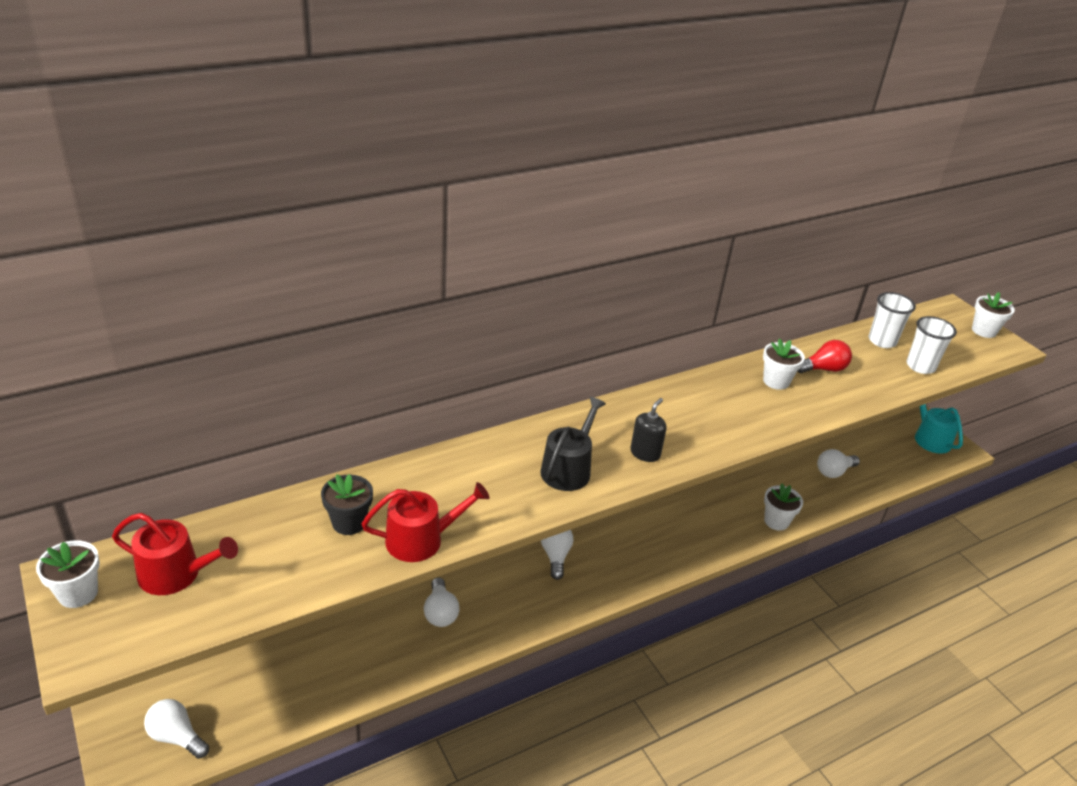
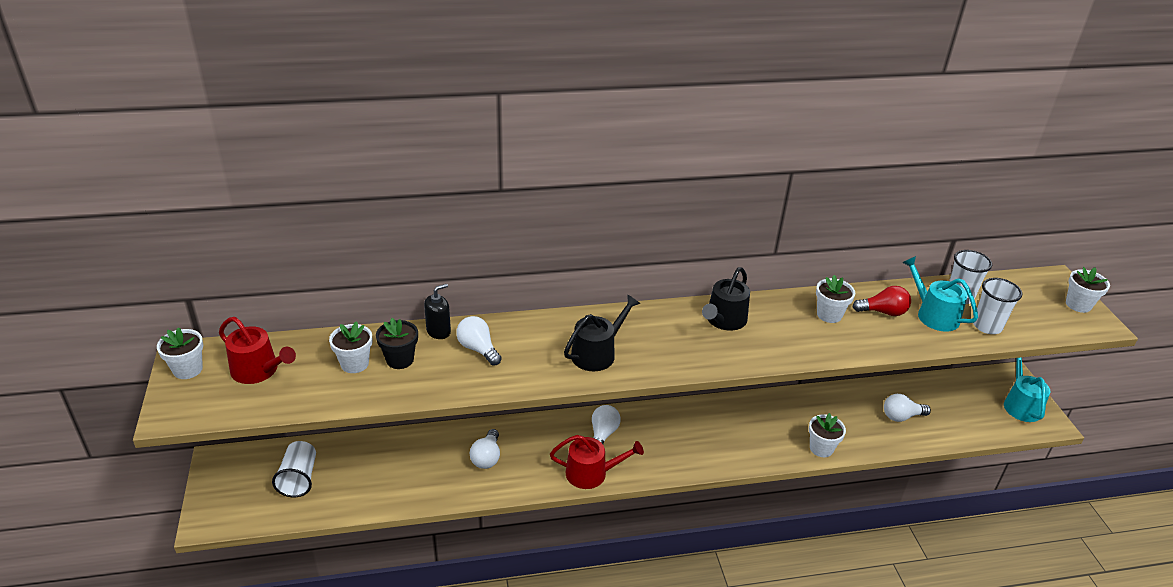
camera: 20 degrees right, 0 degrees up
white light bulb [144,699,209,759] -> white light bulb moved to [456,316,502,366]
red watering can [362,482,489,562] -> red watering can moved to [550,435,644,489]
black soap dispenser [630,398,667,462] -> black soap dispenser moved to [424,284,451,339]
none -> white cup [272,441,316,497]
none -> white flower pot [329,321,372,373]
none -> black watering can [702,267,750,331]
none -> turquoise watering can [902,256,978,331]

